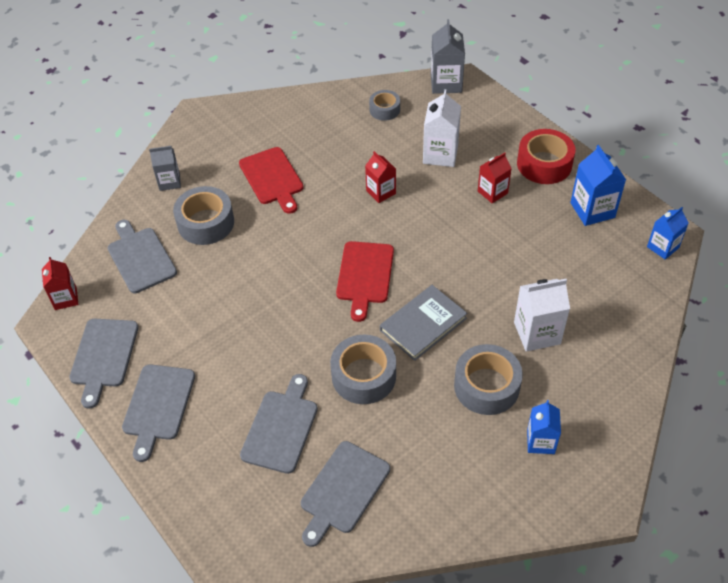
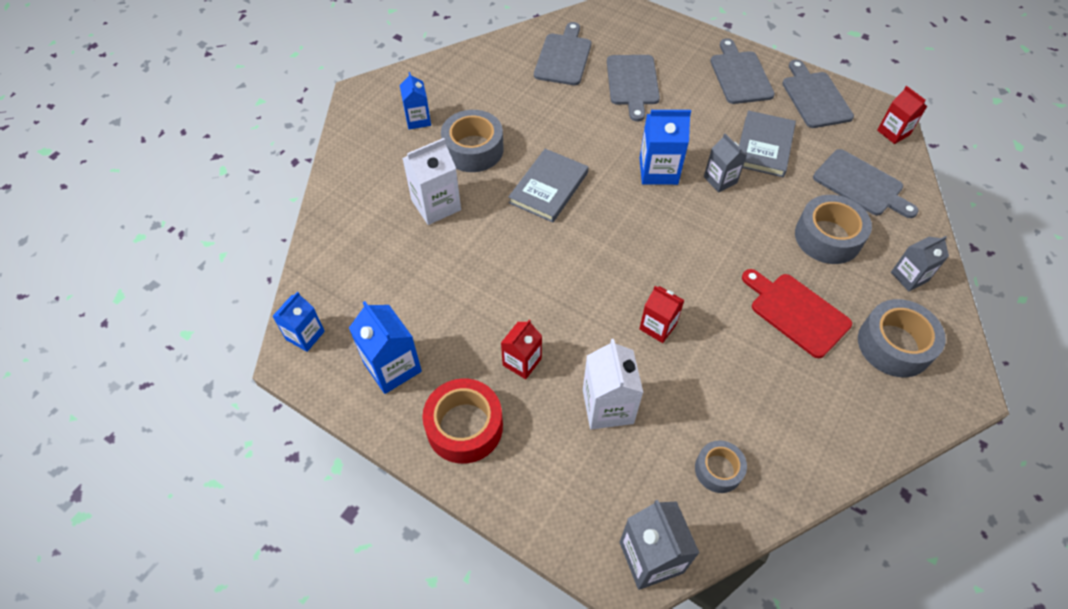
camera: 160 degrees right, 5 degrees up
grey tape [330,335,396,404] -> grey tape moved to [858,299,946,377]
red cutting board [336,241,394,322] -> none
none -> blue carton [640,110,691,185]
none -> grey carton [704,133,747,192]
none -> grey book [739,110,796,177]

